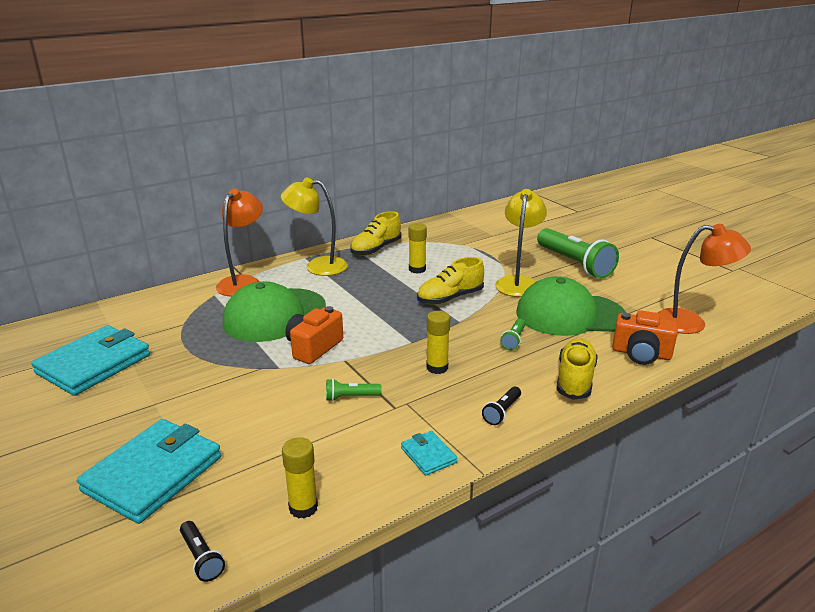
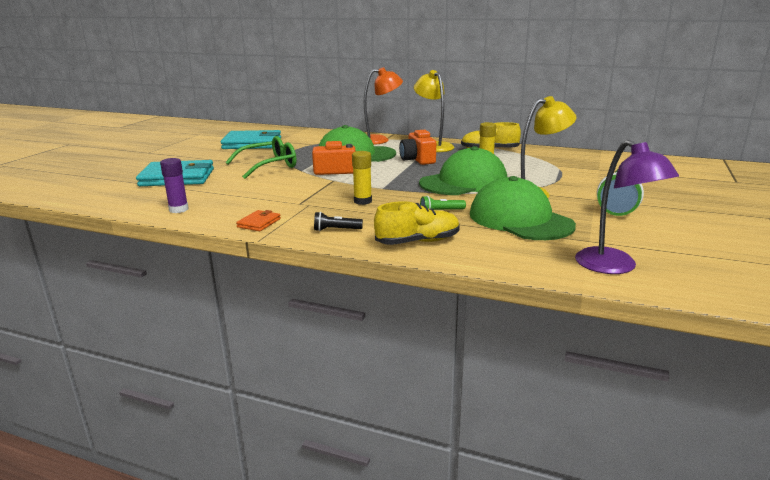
camera: 55 degrees right, 5 degrees down
black flashlight [180,521,225,582] -> none
yellow glue stick [282,437,318,519] -> purple glue stick [160,158,189,213]
green flashlight [326,379,382,401] -> none
turquoise wallet [401,431,457,476] -> orange wallet [236,210,281,231]
yellow shoe [417,257,484,305] -> green cap [419,146,507,195]
orange camera [612,310,678,365] -> orange camera moved to [399,130,436,165]
orange lamp [657,224,751,334] -> purple lamp [575,140,679,274]
none -> green glasses [225,136,296,179]

